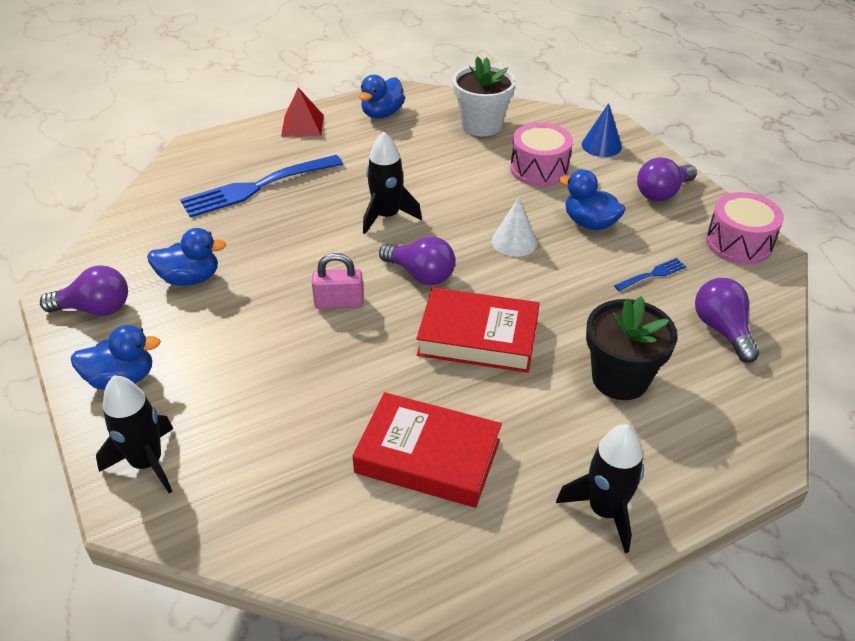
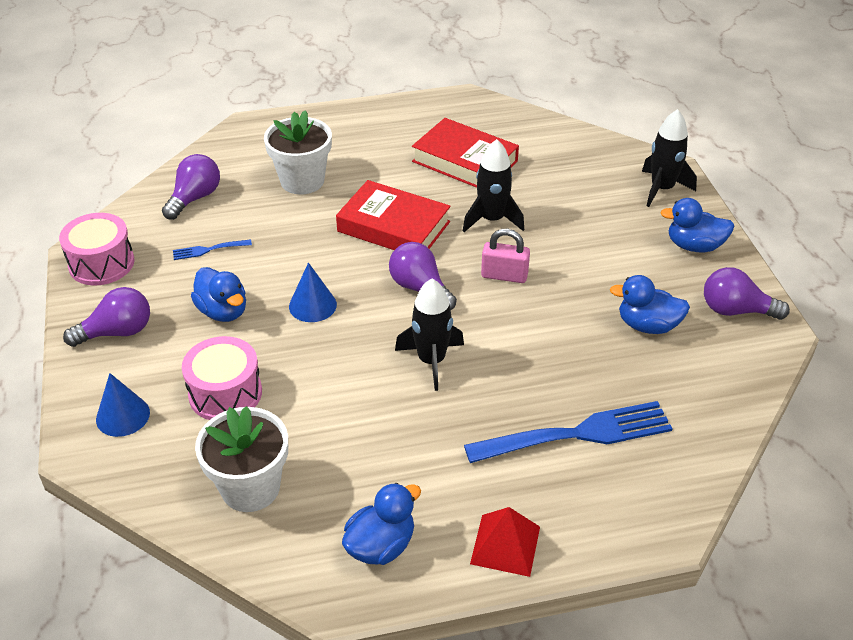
camera: 165 degrees left, 0 degrees up
white cone [492,197,537,257] -> blue cone [289,262,337,322]
black rocket [556,424,644,553] -> black rocket moved to [463,139,524,232]
black flower pot [586,296,678,400] -> white flower pot [264,110,332,195]
purple light bulb [695,278,760,363] -> purple light bulb turned 150 degrees counterclockwise [162,154,220,220]

